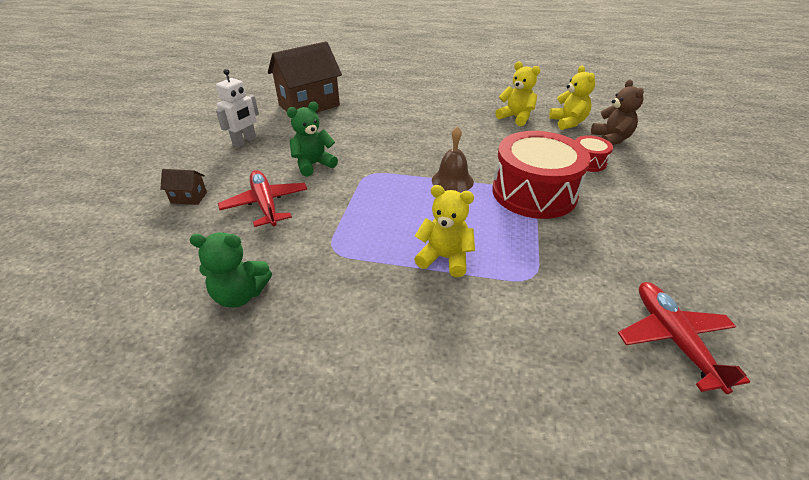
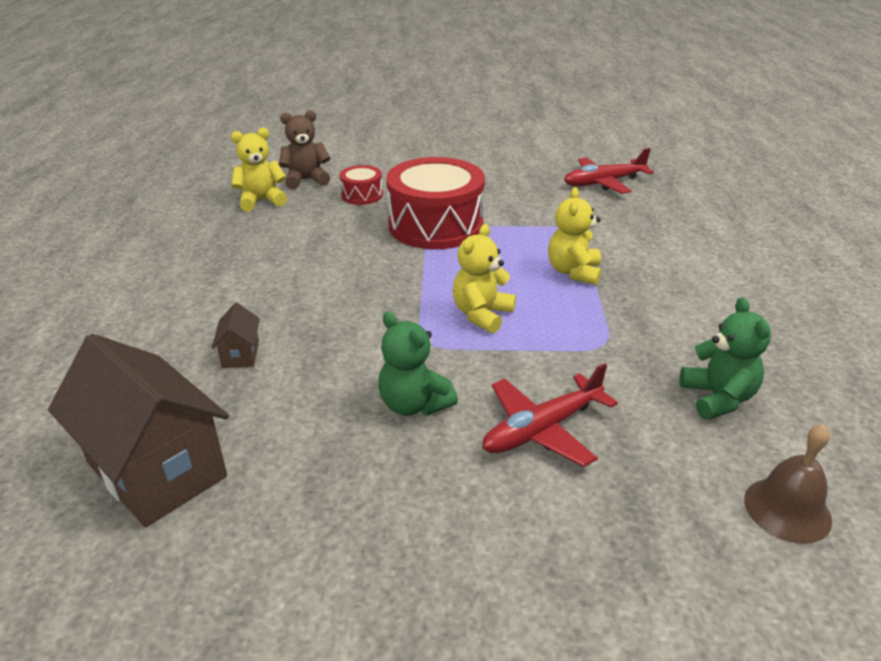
camera: 100 degrees left, 5 degrees down
brown house [160,169,207,205] -> brown house moved to [212,303,260,368]
white robot [216,69,259,147] -> none
brown bell [432,126,474,193] -> brown bell moved to [744,424,832,544]
yellow teddy bear [495,61,540,126] -> yellow teddy bear moved to [453,224,516,334]

